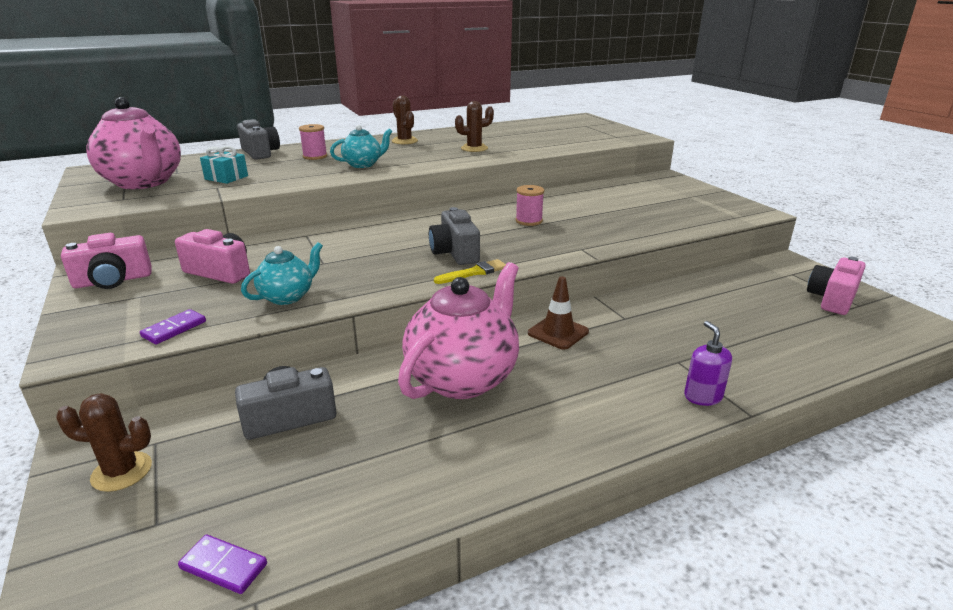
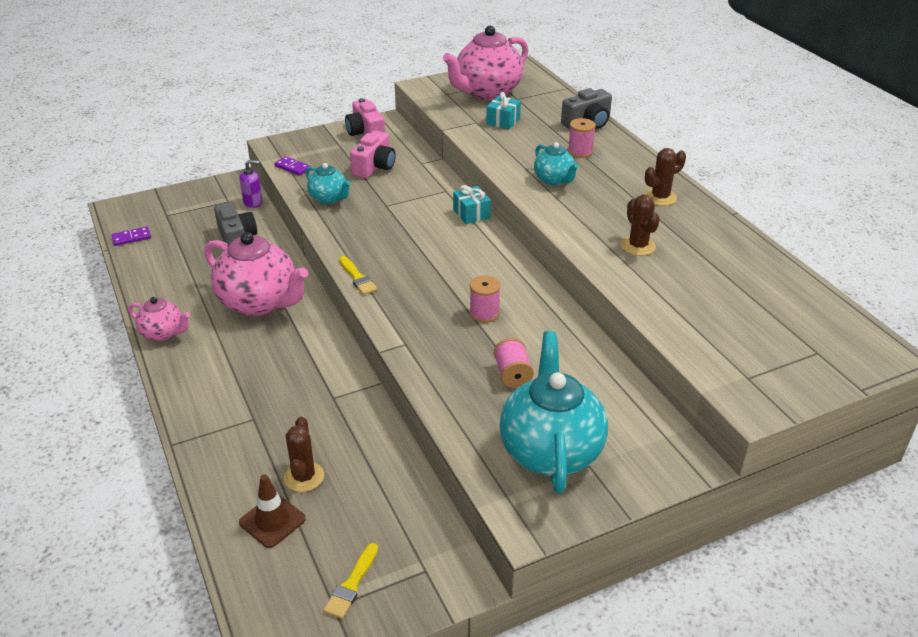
camera: 90 degrees right, 10 degrees up
brown cactus [56,393,152,492] -> brown cactus moved to [284,417,324,492]
purple domino [178,534,267,594] -> purple domino turned 45 degrees clockwise [112,226,151,246]
grey camera [429,207,480,265] -> none
brown traffic cone [528,276,589,350] -> brown traffic cone moved to [239,475,306,548]
purple soap dispenser [684,321,732,406] -> purple soap dispenser moved to [240,160,262,208]
pink camera [807,257,866,315] -> yellow brush [323,543,378,619]
none -> pink teapot [128,297,190,341]
none -> turquoise gift [453,185,491,224]
none -> pink spool [494,338,534,388]
none -> turquoise teapot [499,331,608,493]

